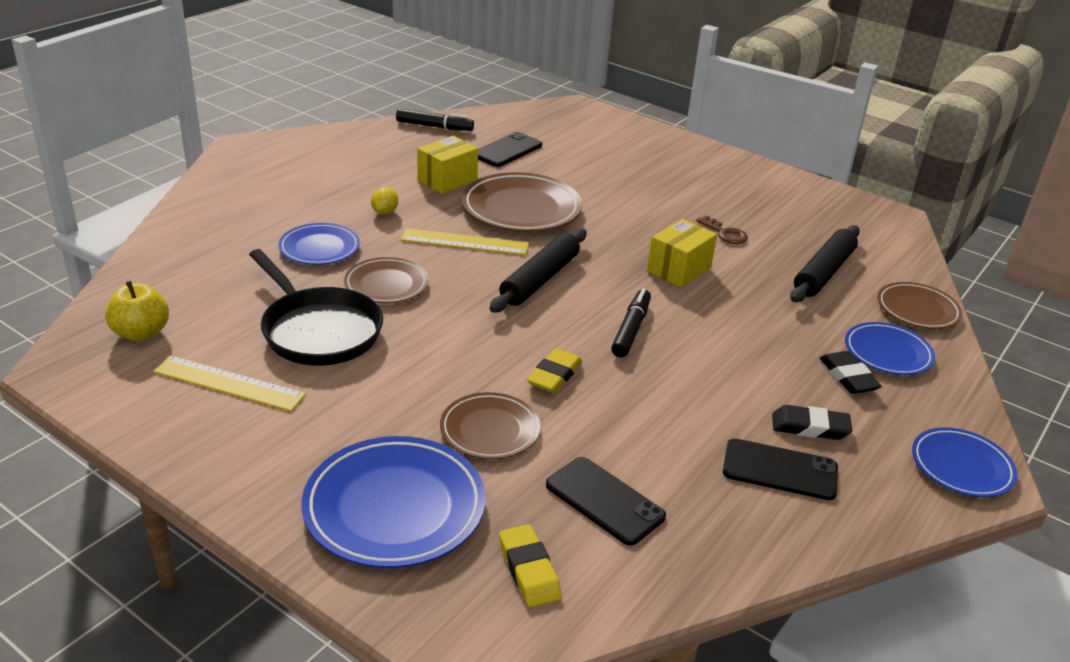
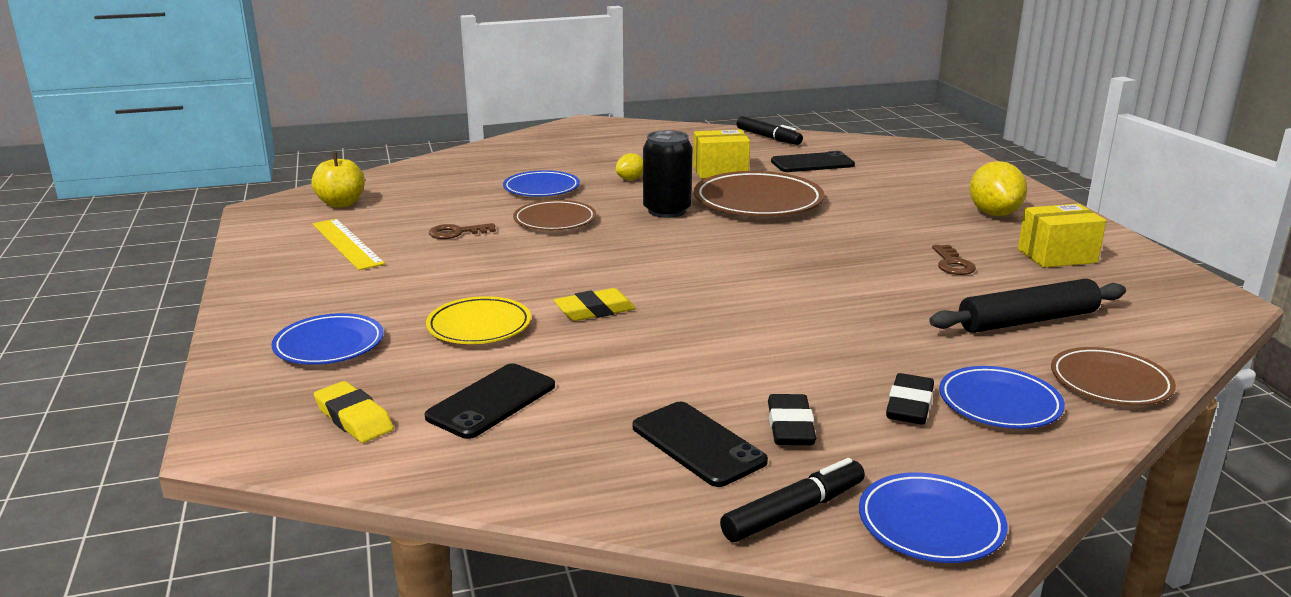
camera: 40 degrees right, 10 degrees down
black pan [249,249,383,366] -> brown key [429,223,496,239]
blue plate [302,436,486,568] -> blue plate [272,313,384,365], size x0.61
yellow ruler [401,228,529,255] -> black can [643,130,693,218]
brown plate [440,392,540,459] -> yellow plate [426,296,531,344]
black rolling pin [490,228,587,313] -> none
yellow eraser [499,524,562,608] -> yellow eraser turned 60 degrees counterclockwise [314,381,394,443]
black phone [546,457,666,545] -> black phone turned 45 degrees clockwise [425,364,555,439]
black marker [611,288,651,357] -> black marker moved to [720,458,865,542]
yellow box [647,219,717,288] -> yellow box moved to [1018,204,1106,268]
black eraser [772,405,852,440] -> black eraser turned 45 degrees clockwise [768,394,816,445]
none -> yellow lemon [970,161,1027,216]

